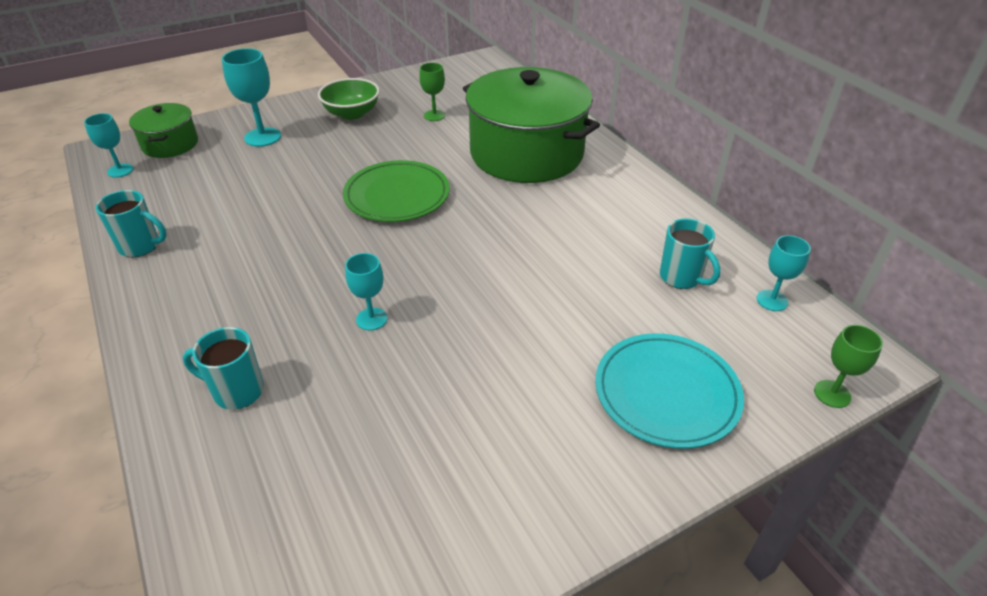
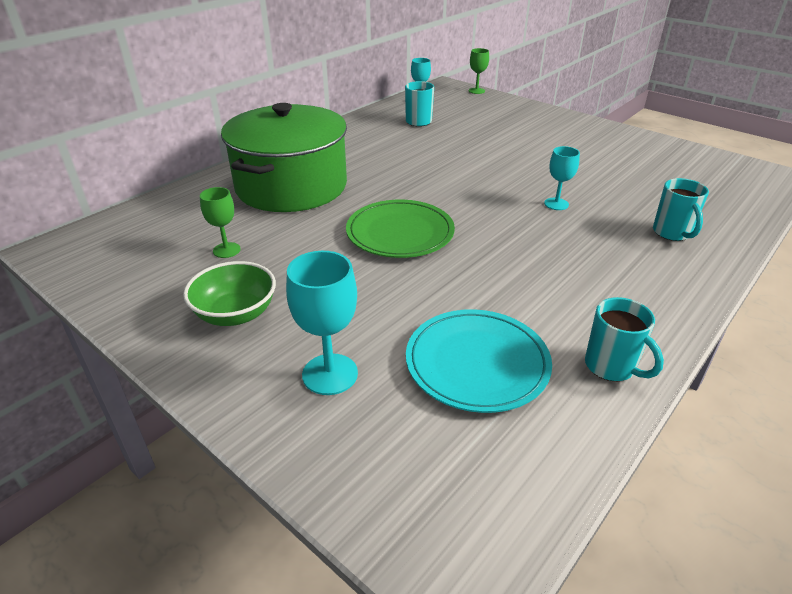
camera: 110 degrees left, 5 degrees down
turquoise goblet [84,113,133,177] -> none
turquoise mug [96,190,167,257] -> turquoise mug turned 150 degrees clockwise [585,297,664,381]
green pot [129,103,198,158] -> none
turquoise plate [595,333,744,448] -> turquoise plate moved to [406,309,552,413]

